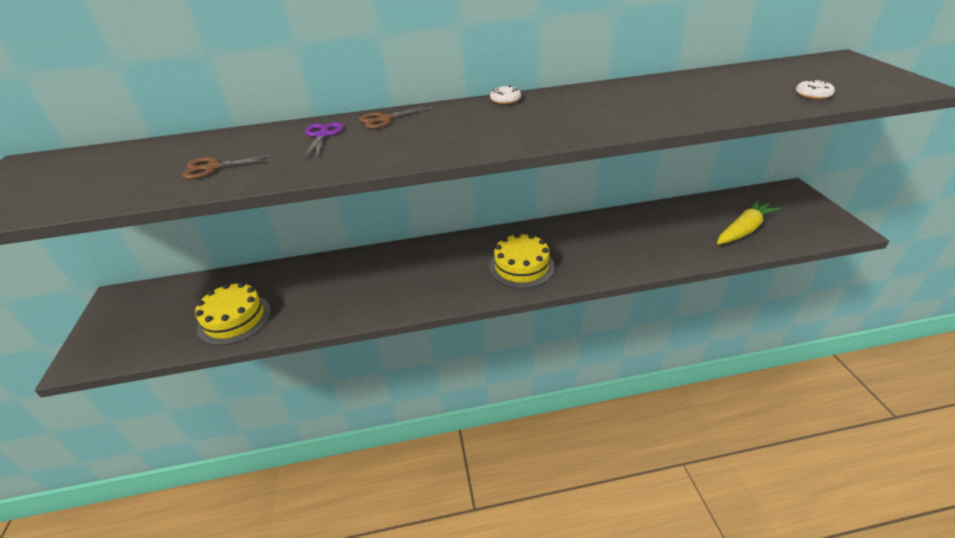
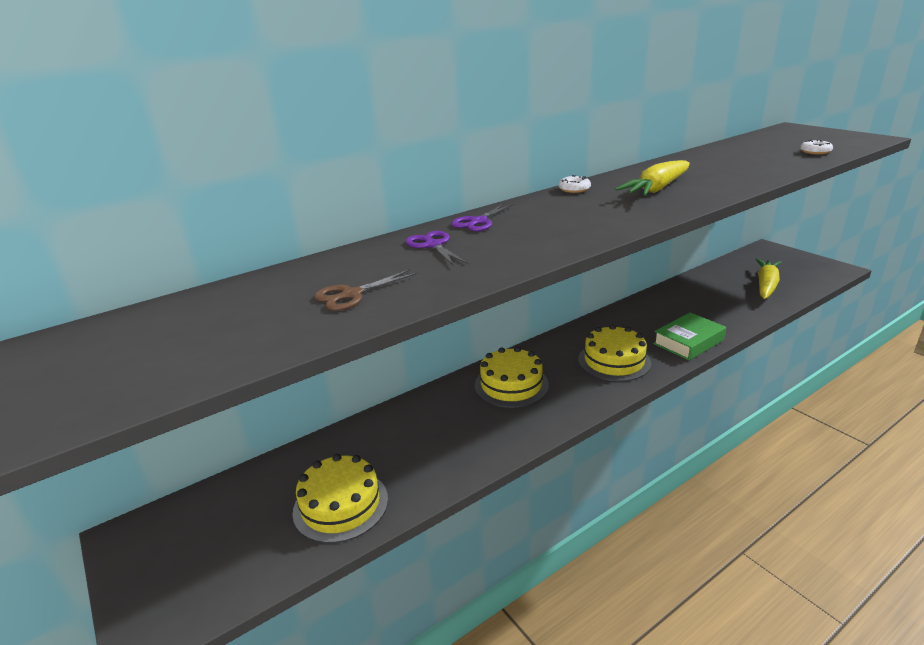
camera: 25 degrees left, 10 degrees down
brown scissors [359,104,433,129] -> purple scissors [451,203,515,231]
none -> yellow cake [475,347,549,408]
none -> yellow carrot [615,160,690,196]
none -> green book [653,313,726,360]

